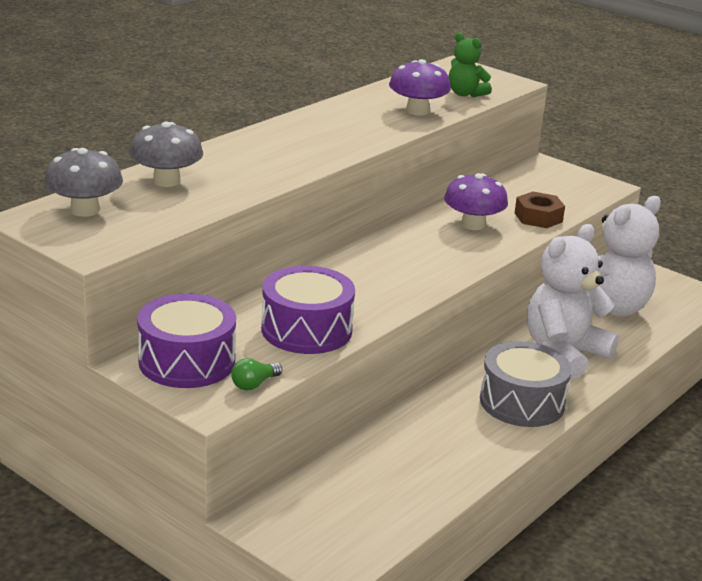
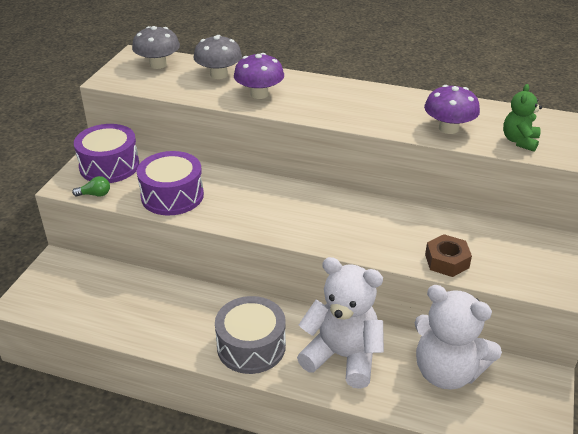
camera: 70 degrees right, 10 degrees up
green light bulb [231,358,282,391] -> green light bulb turned 150 degrees clockwise [72,176,110,197]
purple mushroom [444,173,508,230] -> purple mushroom moved to [234,53,284,99]

